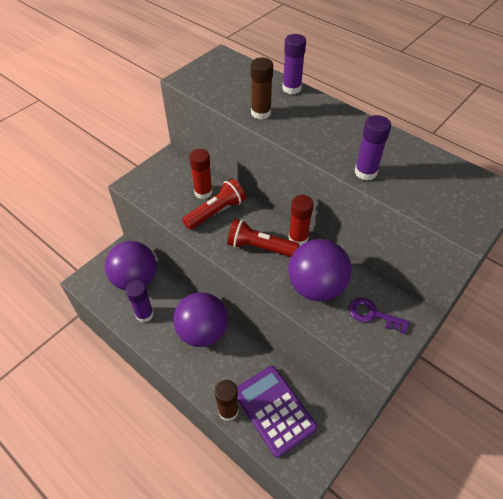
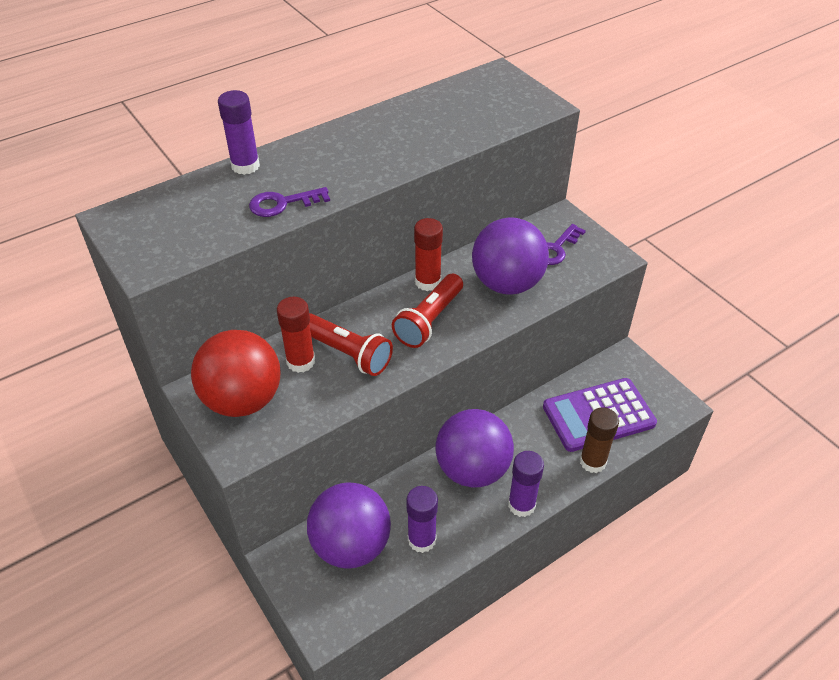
camera: 75 degrees left, 5 degrees down
red flashlight [182,178,246,230] -> red flashlight turned 150 degrees clockwise [309,313,393,376]
brown glue stick [251,57,273,120] -> purple key [249,187,330,217]
purple glue stick [355,115,391,181] -> purple glue stick moved to [508,451,544,517]
none -> red ball [191,330,280,417]

